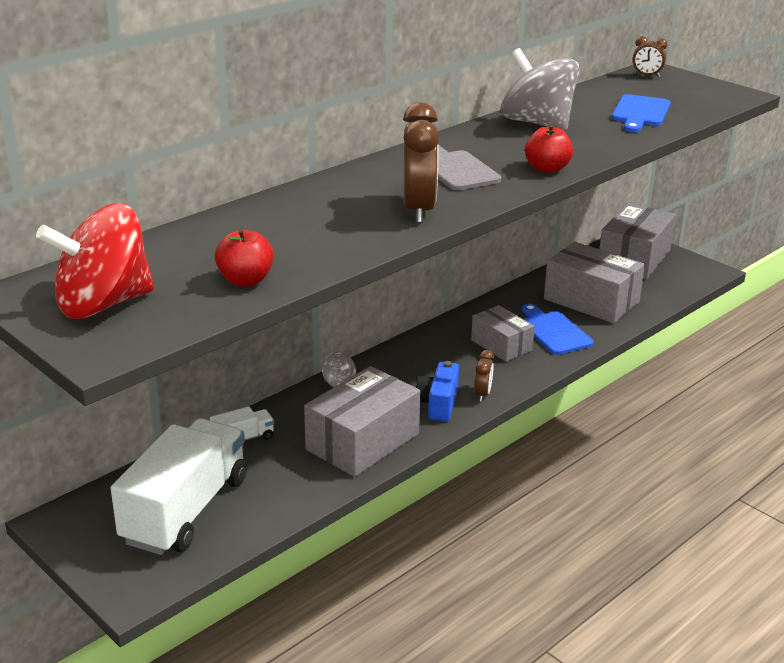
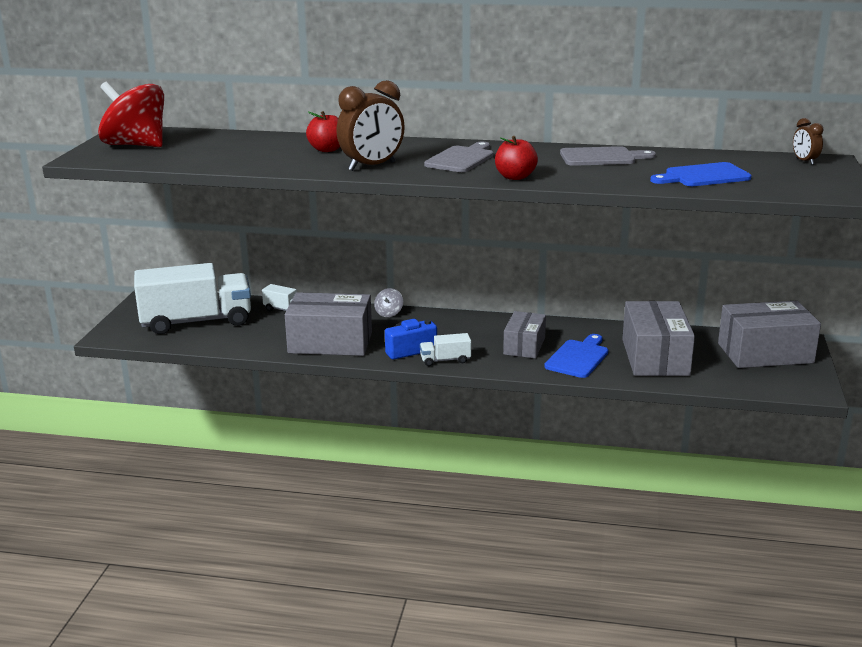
camera: 55 degrees right, 5 degrees down
red apple [215,229,274,287] -> red apple moved to [306,111,340,152]
brown clock [474,350,494,402] -> white truck [420,333,471,366]
grey spinning top [501,48,580,131] -> grey cutting board [560,146,656,166]

